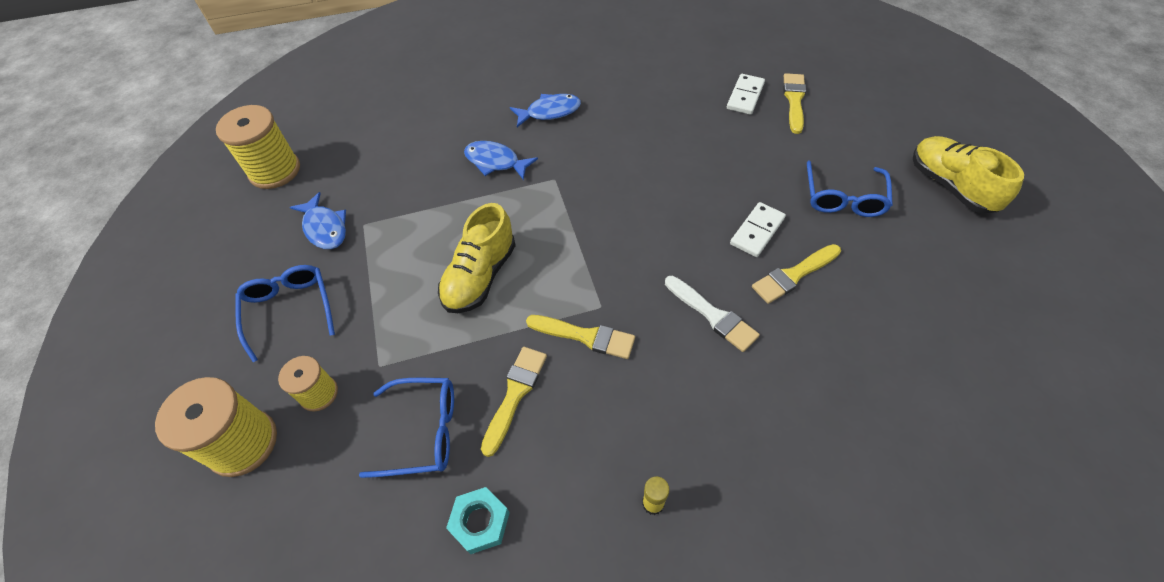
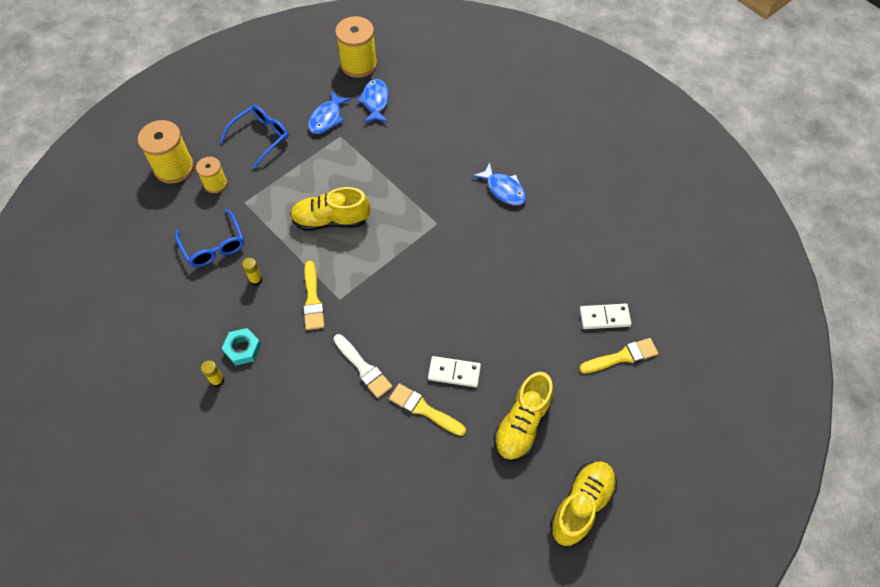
camera: 60 degrees right, 5 degrees up
turquoise nut [446,487,510,554] -> turquoise nut moved to [222,328,261,365]
blue fish [464,141,538,180] -> blue fish moved to [357,79,389,123]
yellow brush [481,347,547,457] -> yellow glue stick [242,258,262,286]
white brush [665,276,760,352] -> white brush turned 60 degrees counterclockwise [334,334,393,398]
blue glasses [807,160,893,217] -> yellow shoe [494,372,554,462]

